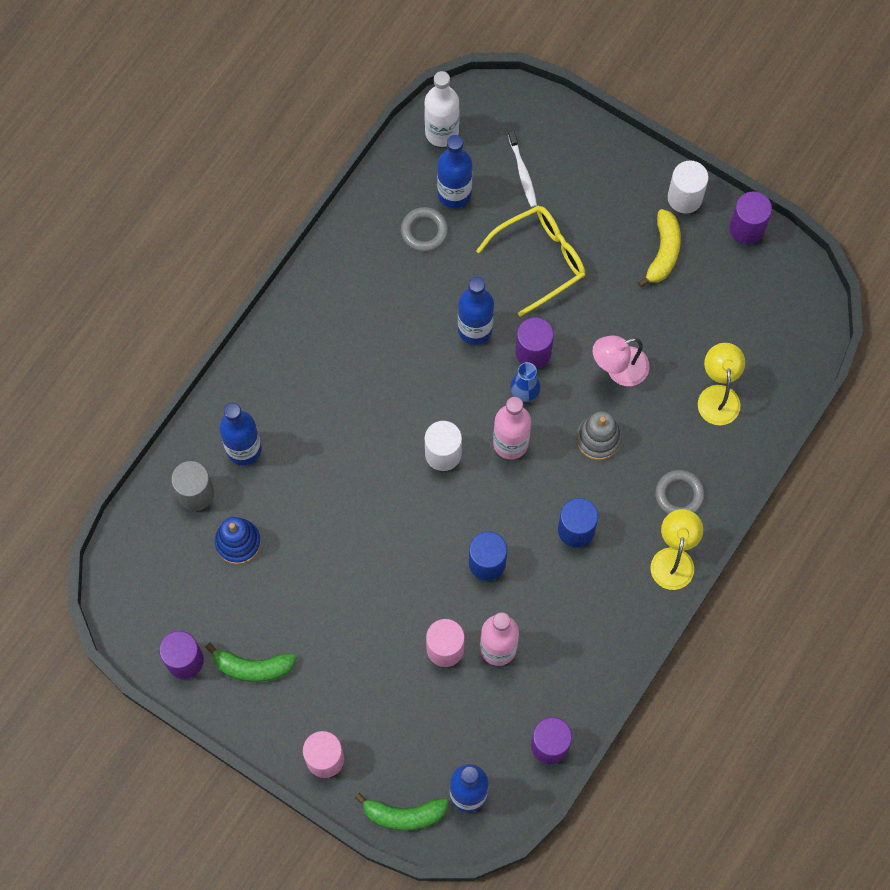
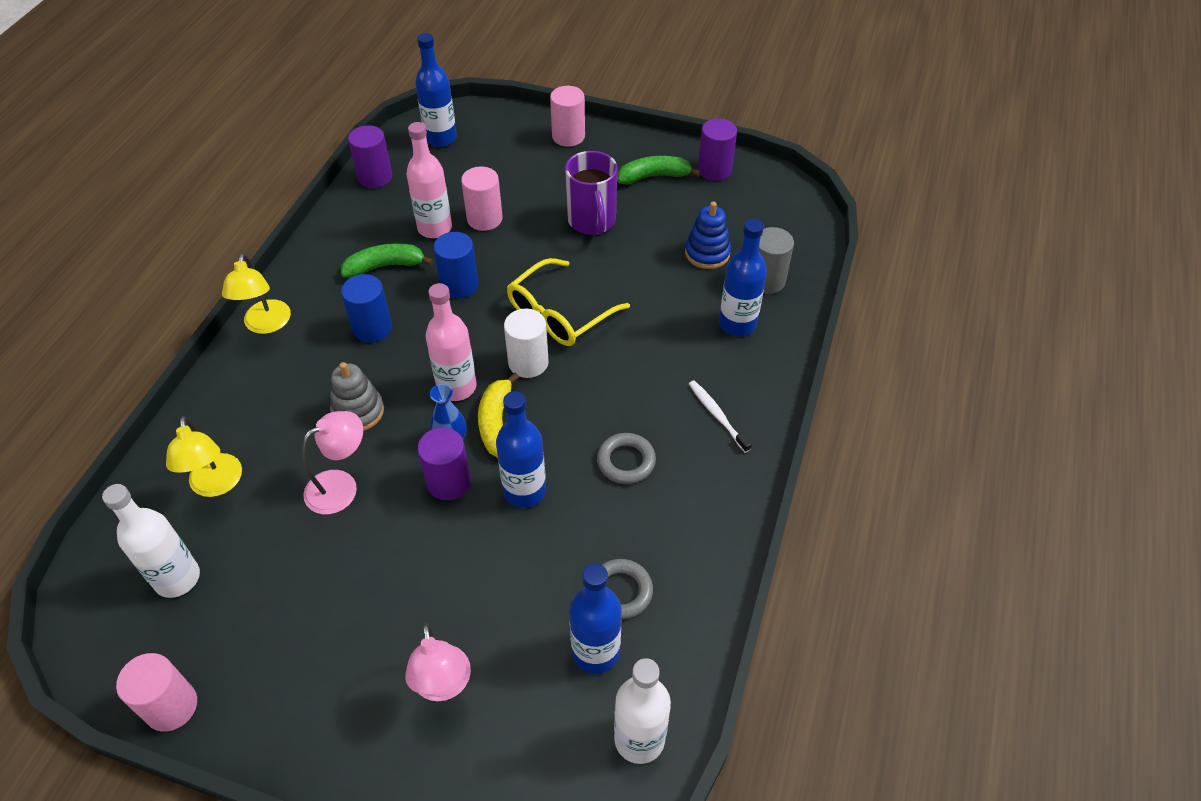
camera: 165 degrees right, 20 degrees down
green banana [355,793,449,830] -> green banana moved to [341,243,434,278]
yellow glasses [476,206,585,317] -> yellow glasses moved to [507,258,630,346]
white toothbrush [508,130,537,207] -> white toothbrush moved to [689,380,752,453]
yellow banana [638,209,681,287] -> yellow banana moved to [478,373,519,458]
grey ring [655,470,705,514] -> grey ring moved to [597,433,656,484]
white cylinder [668,160,709,214] -> none
purple cylinder [729,192,772,244] -> pink cylinder [116,653,197,732]
none -> white bottle [102,484,200,598]
none -> pink lamp [405,623,471,701]
none -> purple mug [565,151,618,235]

